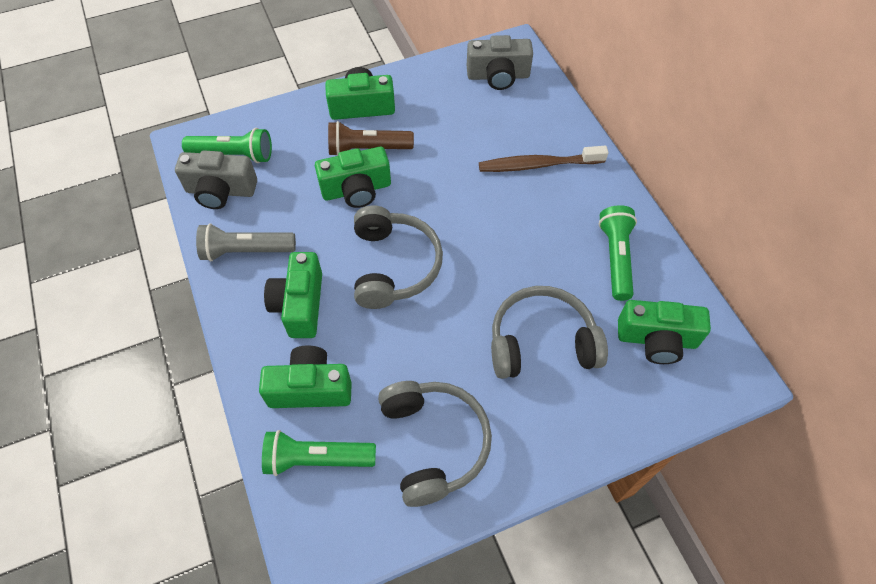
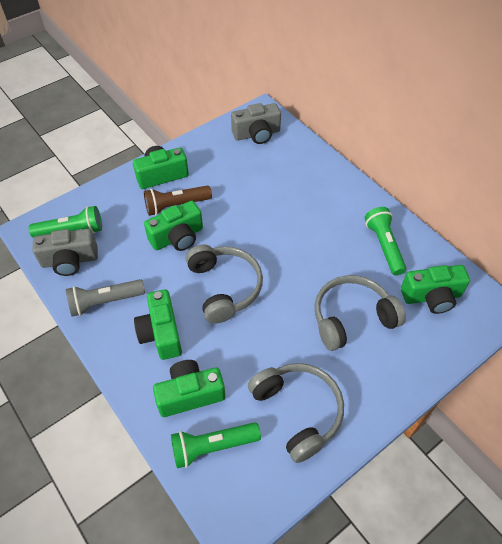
camera: 15 degrees left, 5 degrees down
brown toothbrush [479,146,608,172] -> none

